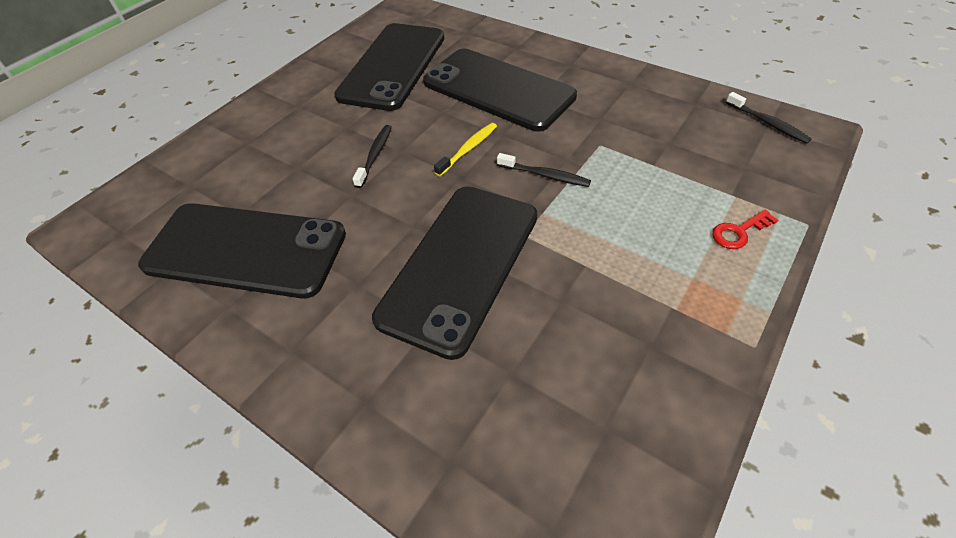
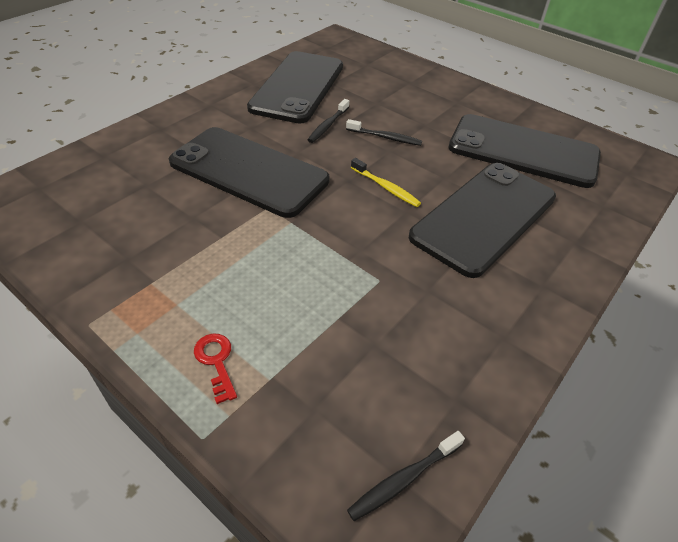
camera: 90 degrees right, 5 degrees down
black toothbrush [497,153,591,187] -> black toothbrush moved to [308,99,349,143]

